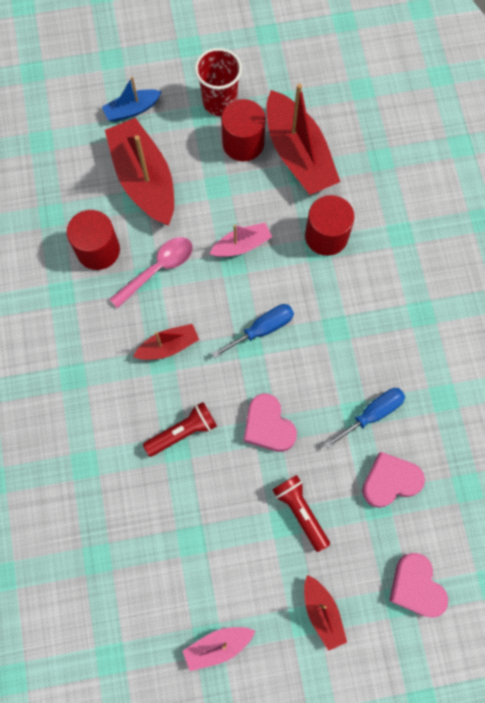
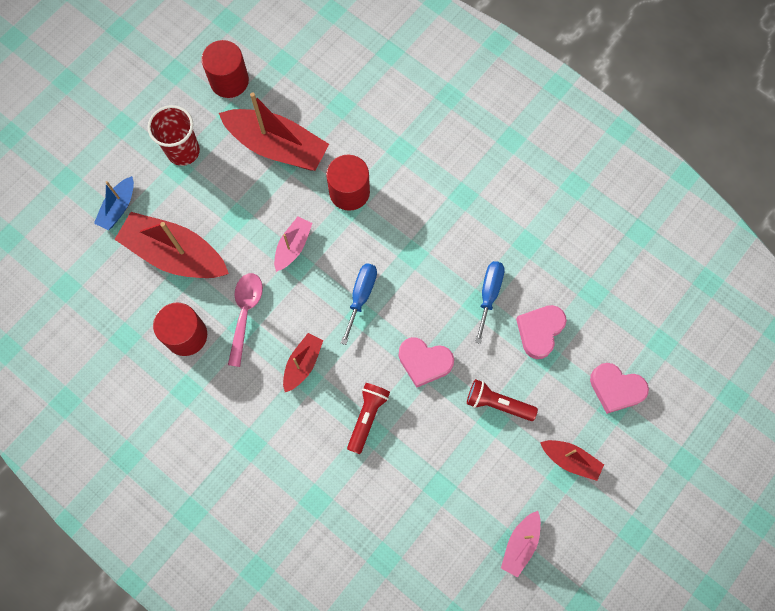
camera: 40 degrees left, 0 degrees up
red cylinder [221,99,266,162] -> red cylinder moved to [201,40,249,98]

